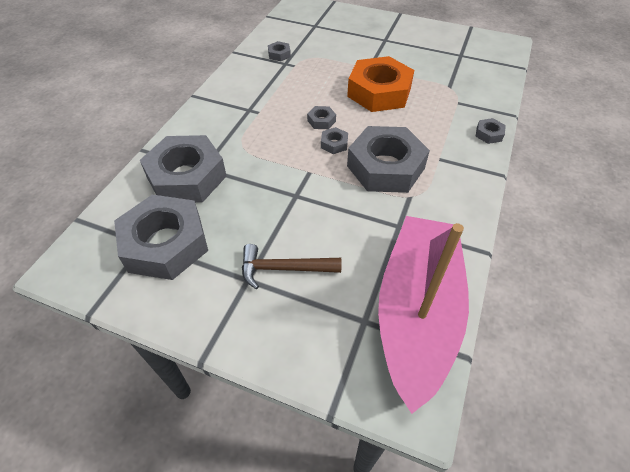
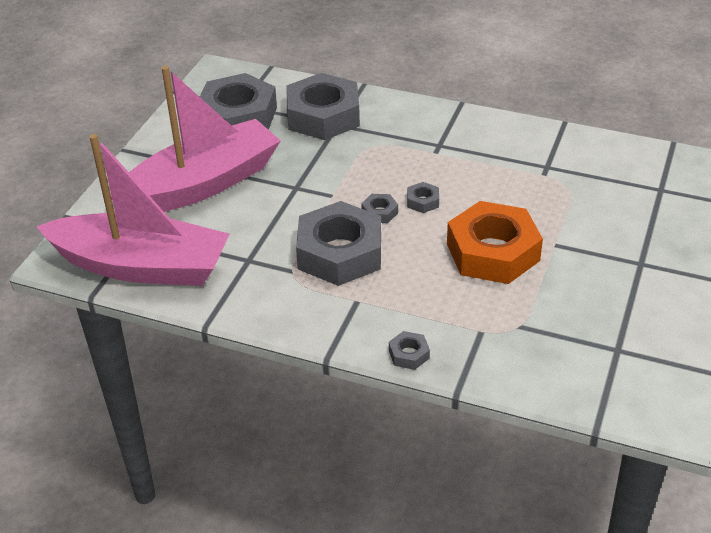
camera: 90 degrees right, 10 degrees down
brown hammer [242,244,342,289] -> pink boat [110,66,281,212]
grey nut [268,41,291,61] -> none

